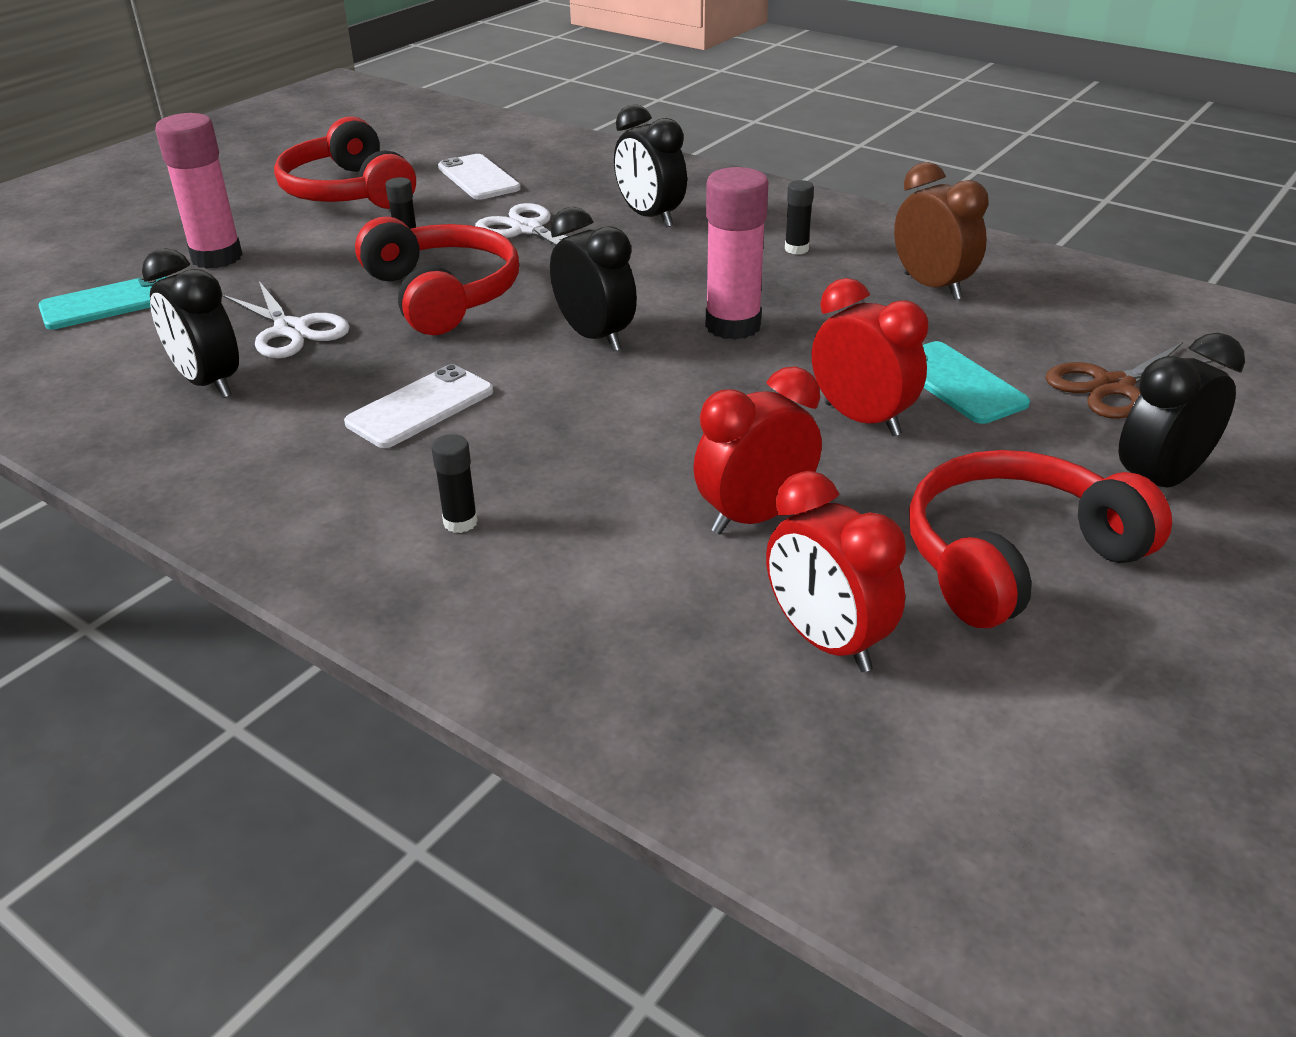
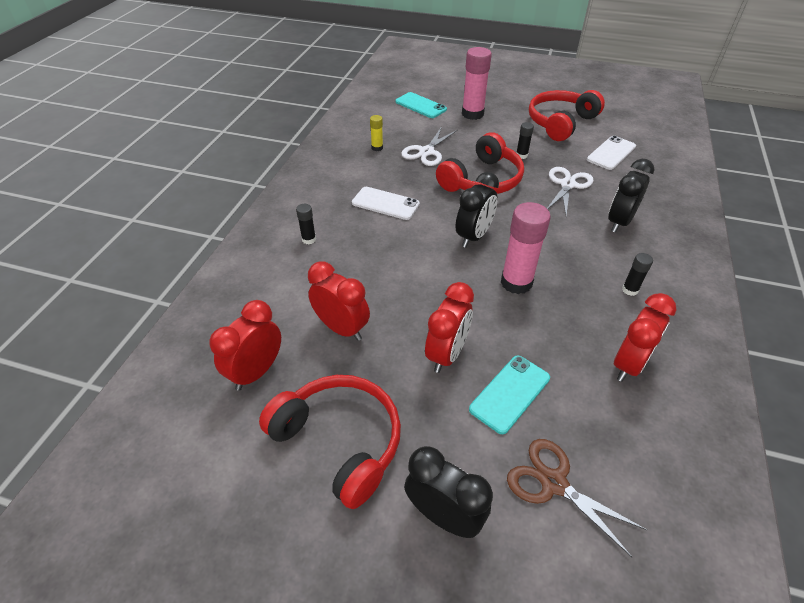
camera: 70 degrees right, 10 degrees up
black clock [142,248,239,398] -> yellow glue stick [370,115,383,151]
brown clock [894,162,989,300] -> red clock [614,293,677,382]

